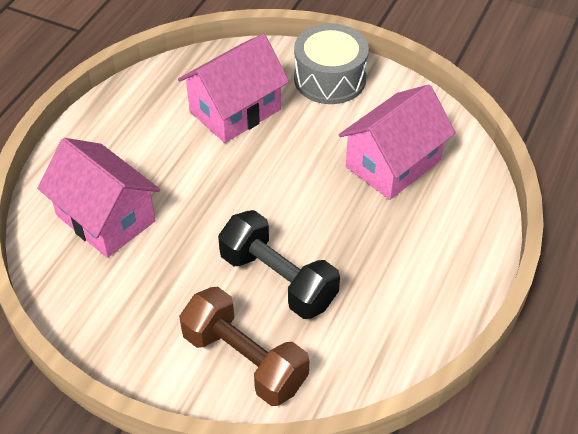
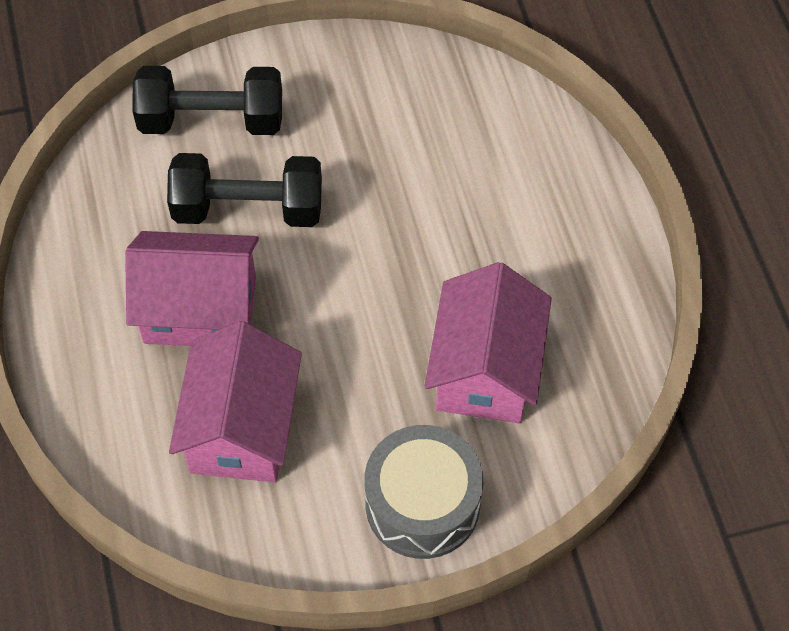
camera: 140 degrees right, 10 degrees up
pink house [37,138,160,258] -> pink house moved to [125,231,259,346]
brown dumbbell [179,287,309,406] -> black dumbbell [133,66,282,135]

